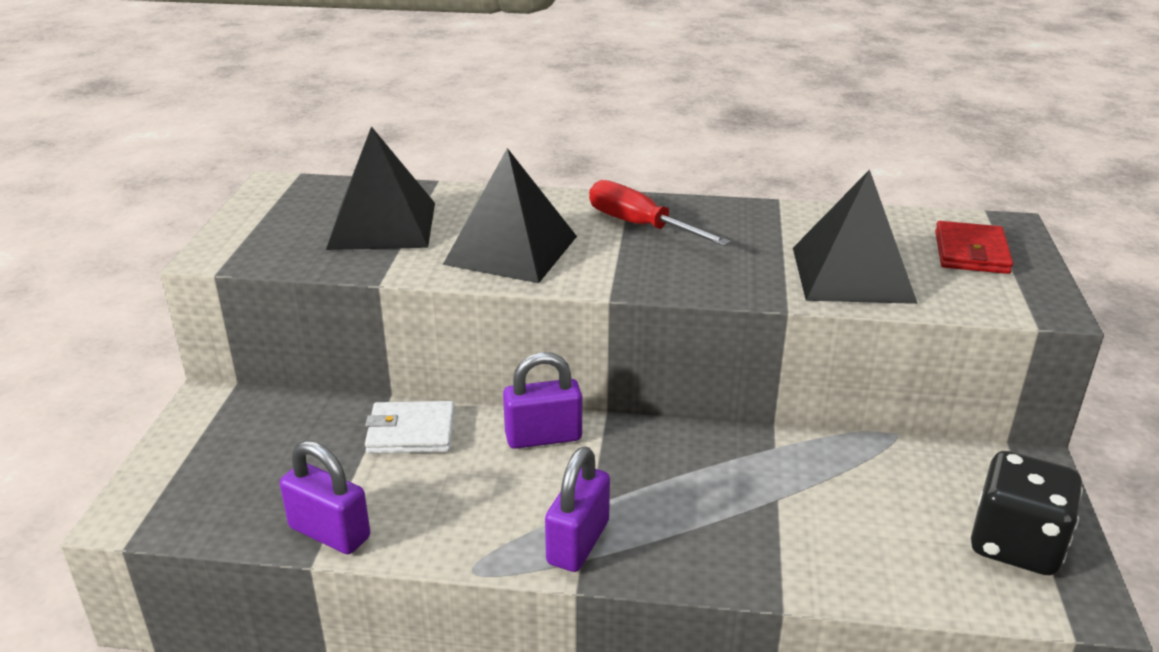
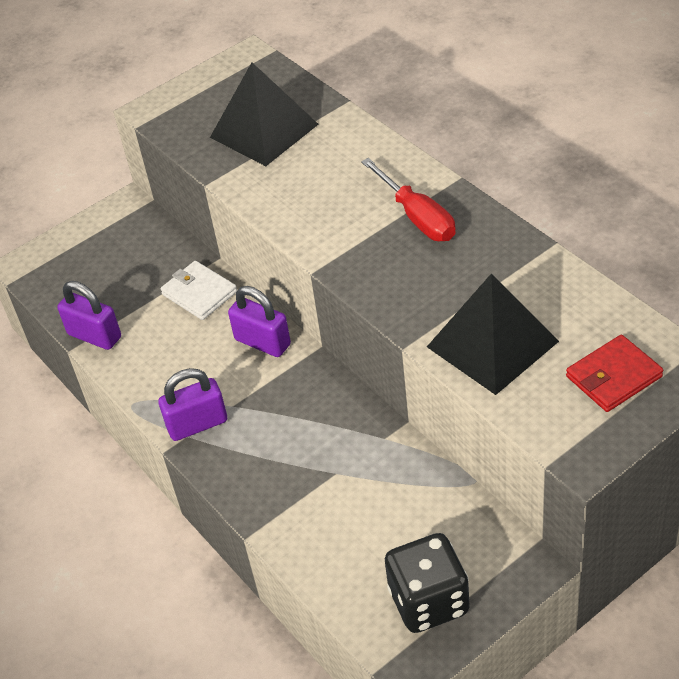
camera: 50 degrees right, 15 degrees up
purple padlock [280,441,370,554] -> purple padlock turned 45 degrees counterclockwise [57,281,121,350]
black pyramid [443,148,577,283] -> none
red screwdriver [589,180,731,246] -> red screwdriver turned 150 degrees clockwise [361,158,456,241]

